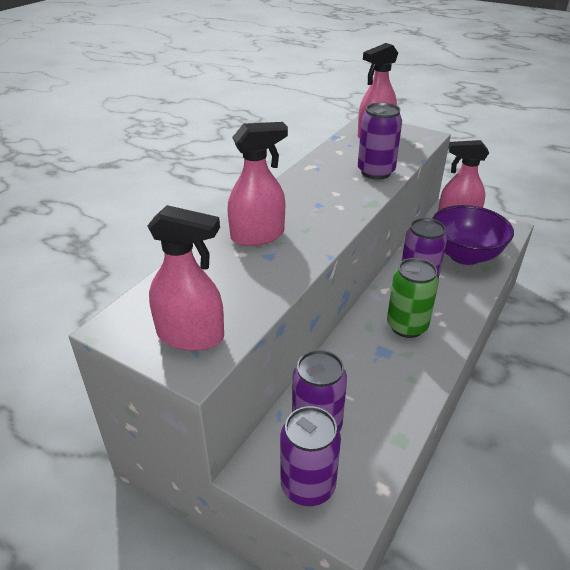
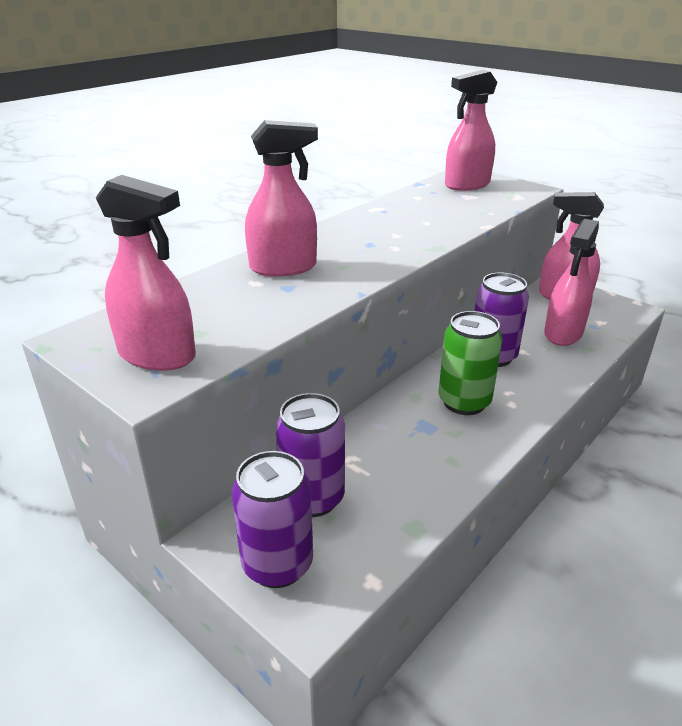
camera: 10 degrees right, 5 degrees down
purple can [358,102,402,180] -> none
purple bowl [432,205,514,265] -> pink spray bottle [544,219,599,346]

